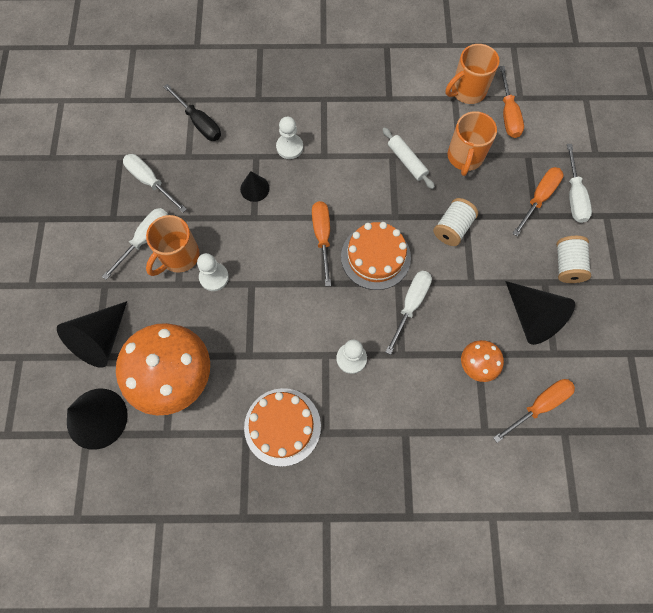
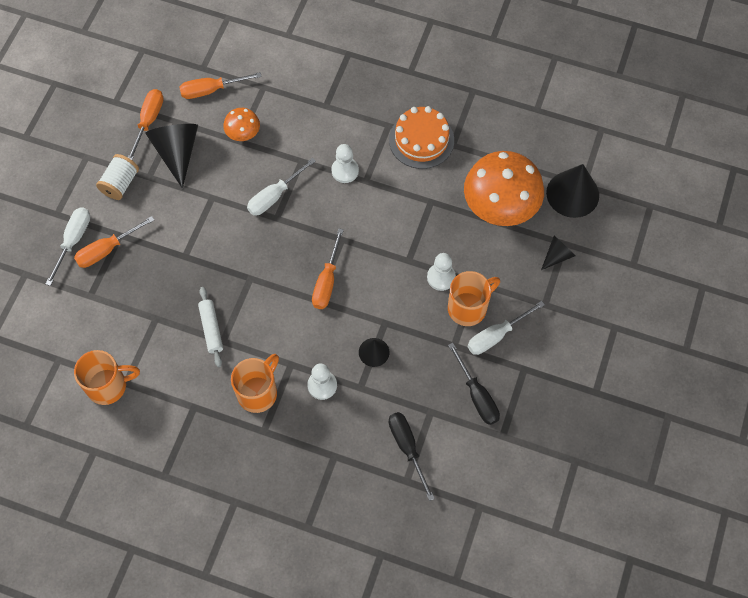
camera: 160 degrees left, 5 degrees down
black cone [57,301,127,368] -> black cone [541,236,576,270], size x0.55
white screwdriver [123,154,187,213] -> black screwdriver [448,343,500,425]
orange cake [341,222,411,290] -> none
white spool [433,198,478,246] -> none
orange mug [448,111,497,176] -> orange mug moved to [231,354,279,413]
orange screwdriver [499,66,524,138] -> orange screwdriver moved to [128,89,163,160]

